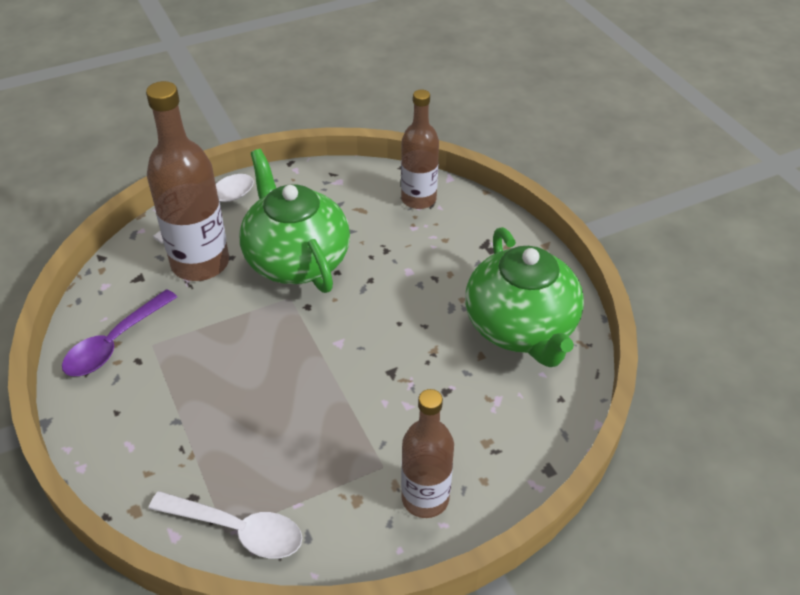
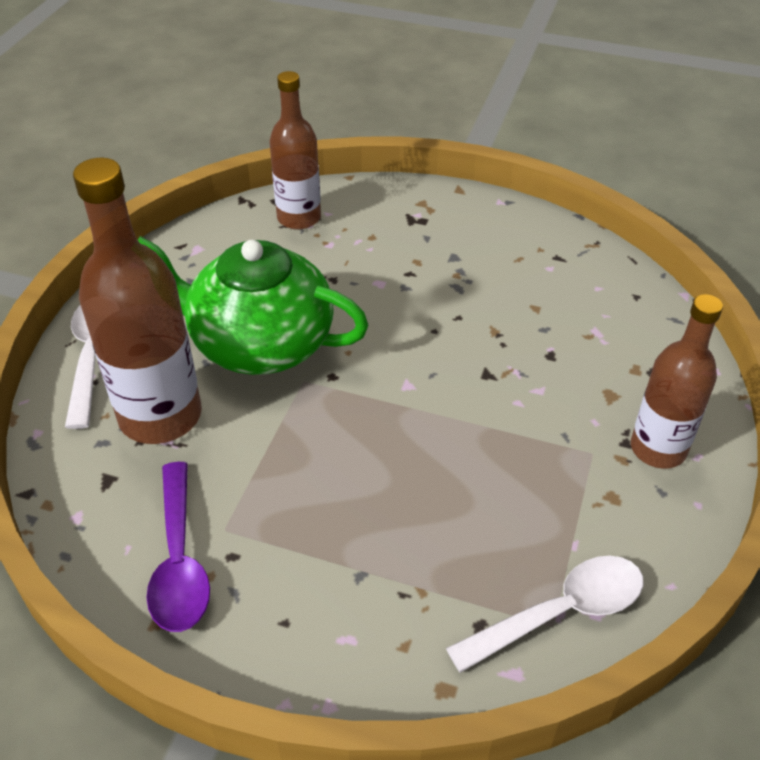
camera: 45 degrees left, 0 degrees up
green teapot [465,227,584,367] -> none

